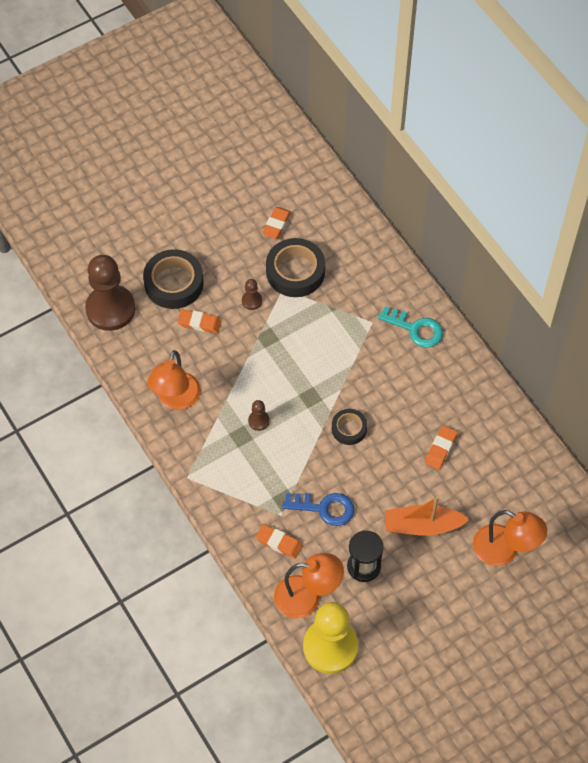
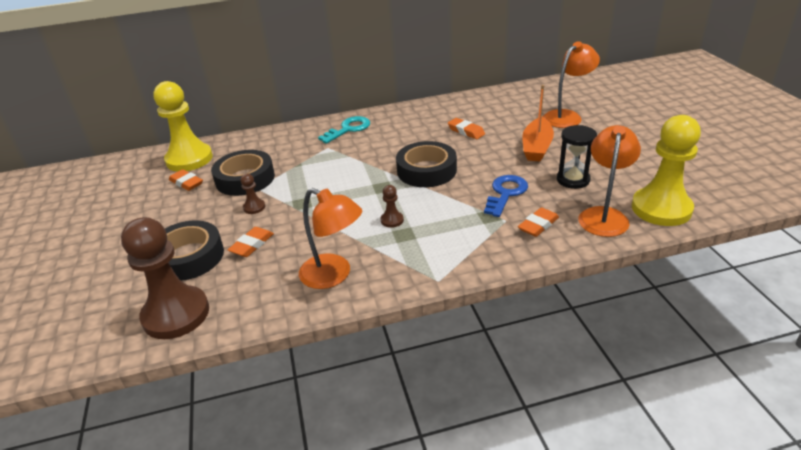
camera: 70 degrees left, 25 degrees down
black tape [332,409,367,445] -> black tape [396,141,457,187], size x1.75
none -> yellow pawn [153,81,213,172]

